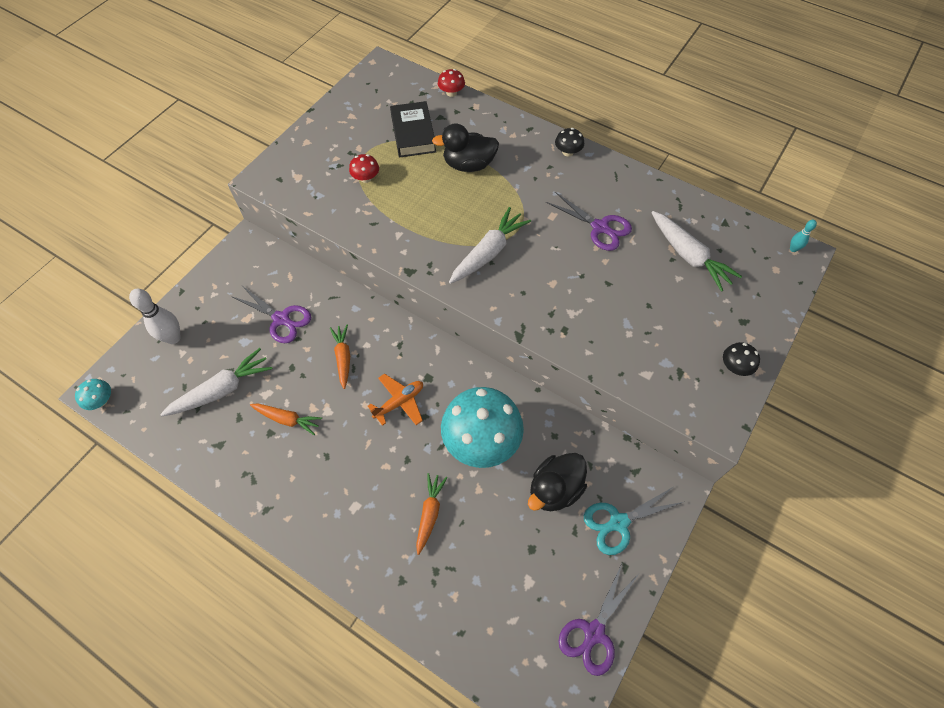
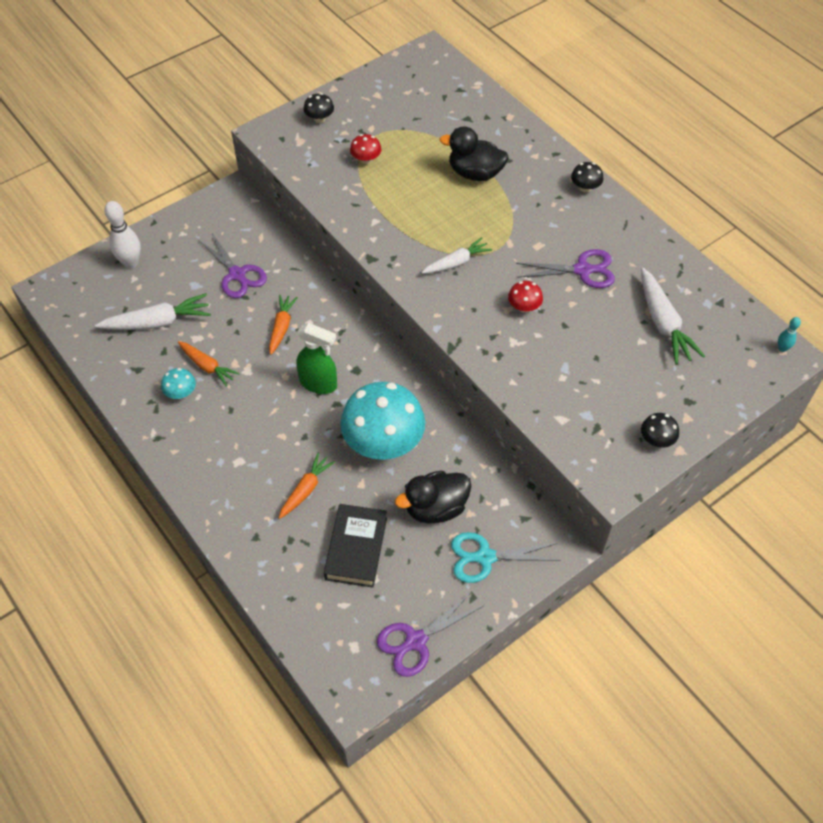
camera: 20 degrees right, 5 degrees down
turquoise mushroom [75,379,111,410] -> turquoise mushroom moved to [161,368,196,399]
orange plane [368,374,423,426] -> green spray bottle [296,323,337,394]
black book [390,101,436,157] -> black book moved to [324,504,387,588]
red mushroom [438,69,465,97] -> red mushroom moved to [508,281,543,313]
white carrot [449,207,531,284] -> white carrot [422,237,492,274], size x0.65
purple scissors [546,192,632,251] -> purple scissors turned 60 degrees counterclockwise [516,249,615,288]
none -> black mushroom [304,93,334,123]

